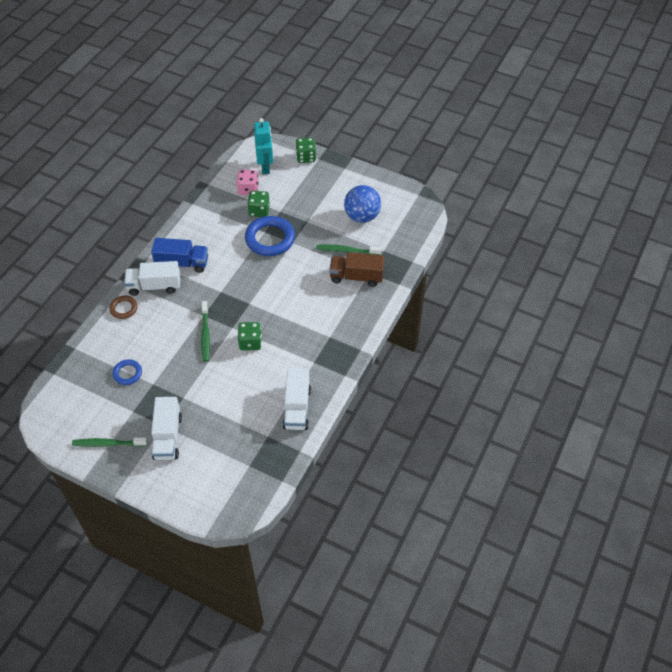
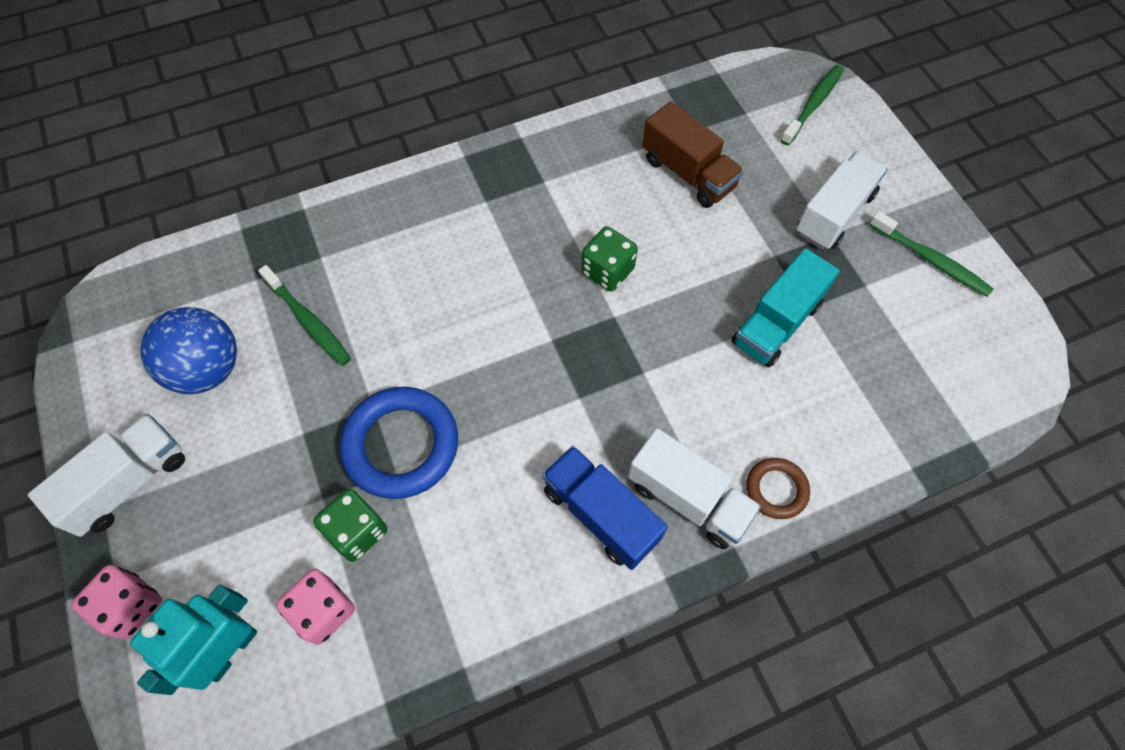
camera: 140 degrees left, 10 degrees up
blue ring [112,359,142,385] -> none
green toothbrush [201,301,210,362] -> green toothbrush moved to [781,65,844,145]
white truck [283,368,311,430] -> white truck moved to [28,414,185,537]
green dice [296,138,316,163] -> pink dice [71,565,162,639]
brown truck [329,252,384,287] -> brown truck moved to [642,101,744,208]
none -> turquoise truck [732,248,839,368]

